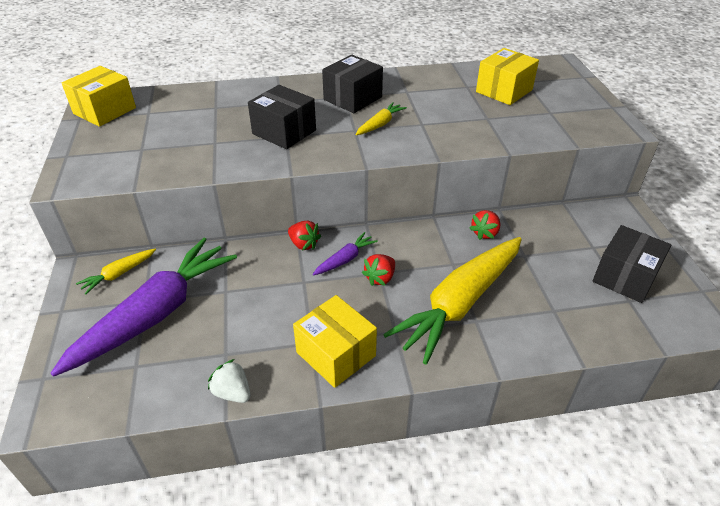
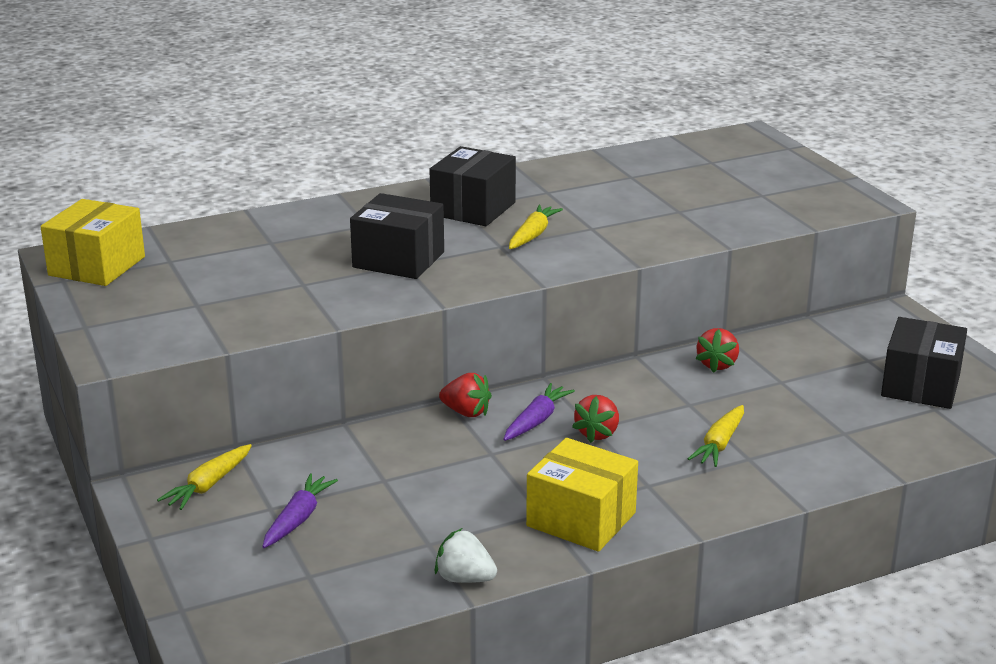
camera: 15 degrees left, 15 degrees down
purple carrot [51,238,237,377] -> purple carrot [262,473,338,548], size x0.43
yellow carrot [383,237,522,365] -> yellow carrot [688,405,744,467], size x0.43
yellow box [476,48,539,105] -> none

